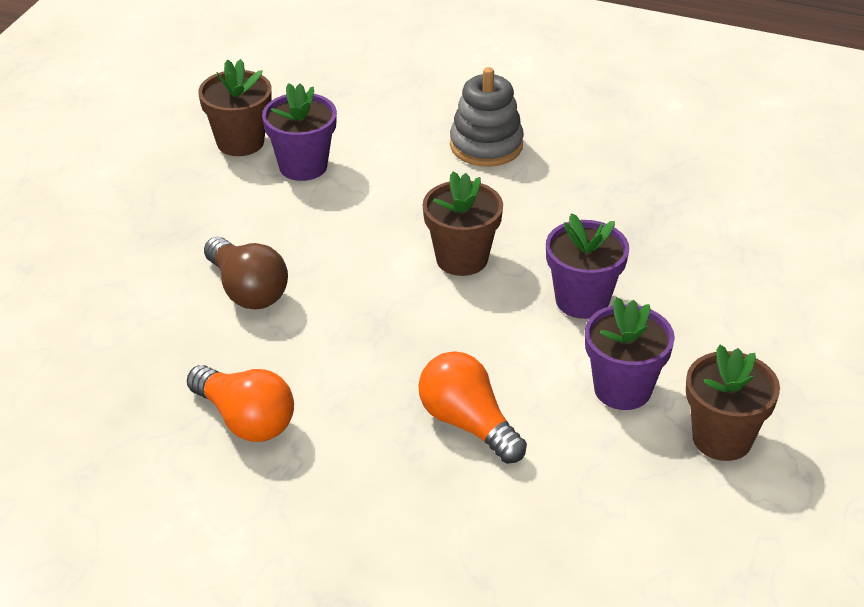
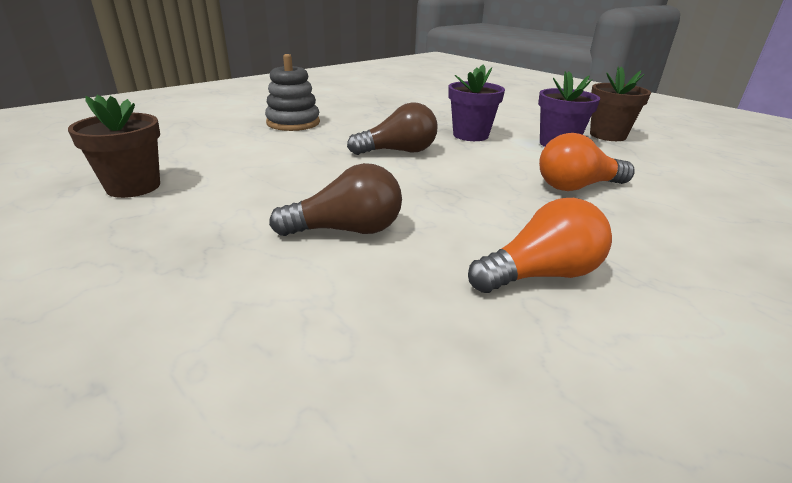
camera: 65 degrees left, 10 degrees down
purple flower pot [262,83,337,181] -> none
brown flower pot [423,171,503,276] -> brown light bulb [347,102,438,155]

